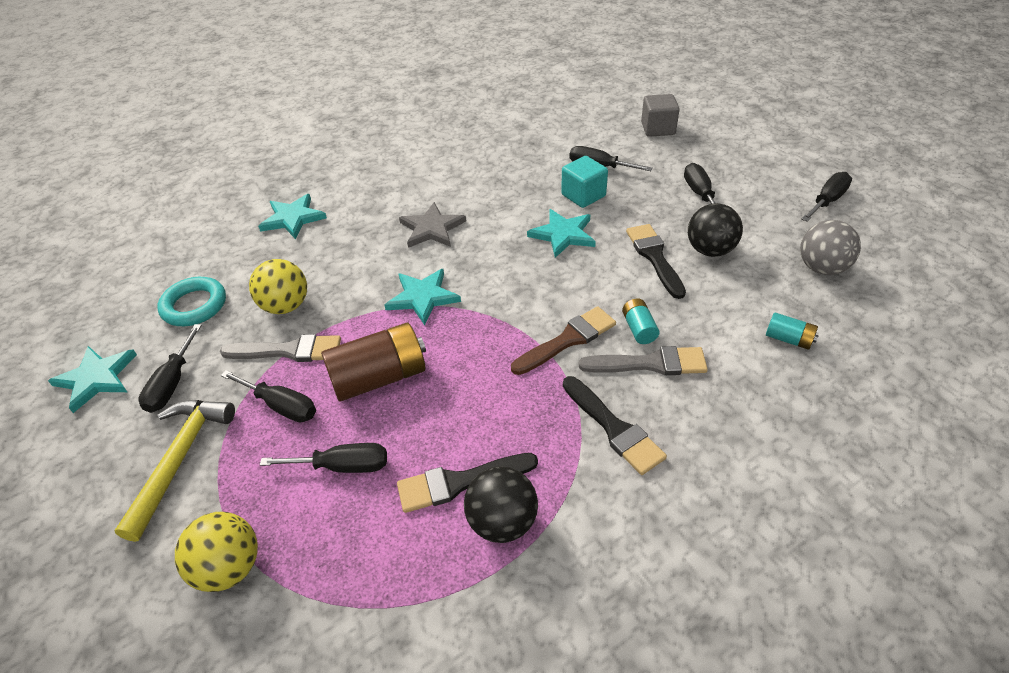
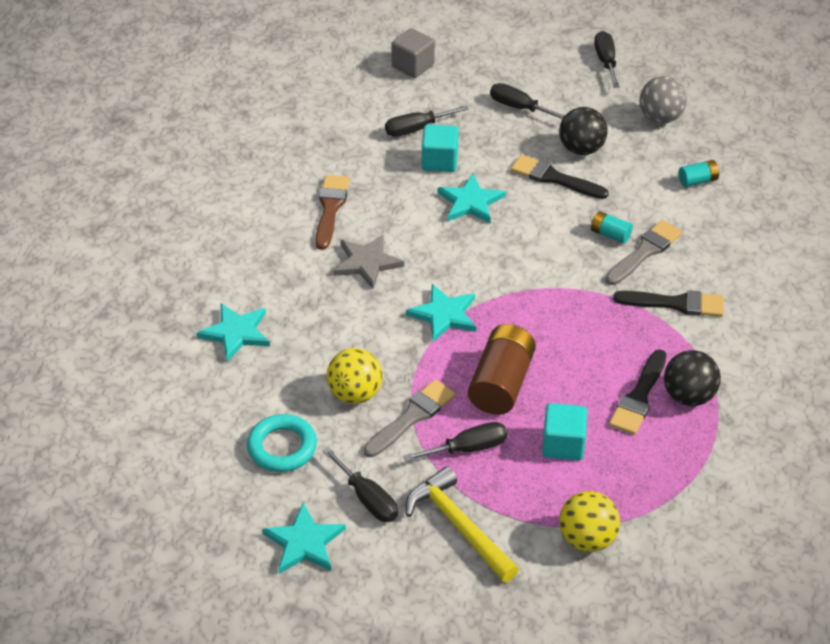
camera: 50 degrees left, 0 degrees up
black screwdriver [260,443,387,473] -> turquoise cube [542,403,587,461]
brown brush [511,306,616,375] -> brown brush moved to [315,175,350,250]

